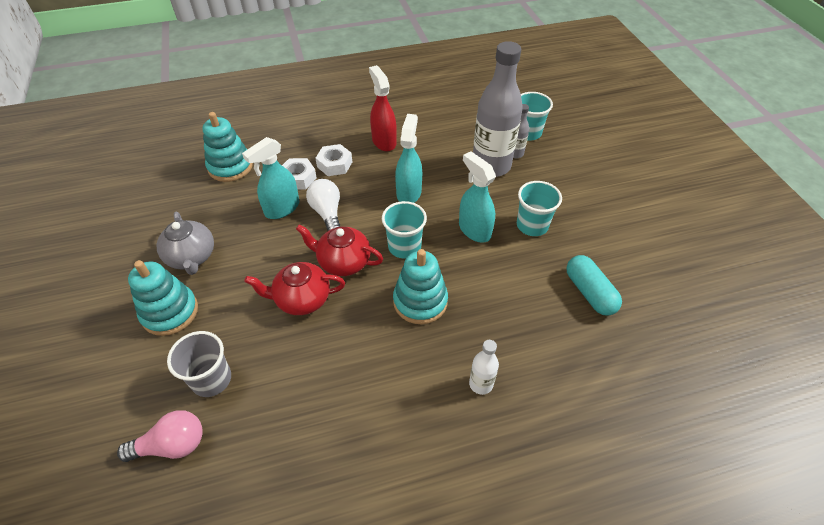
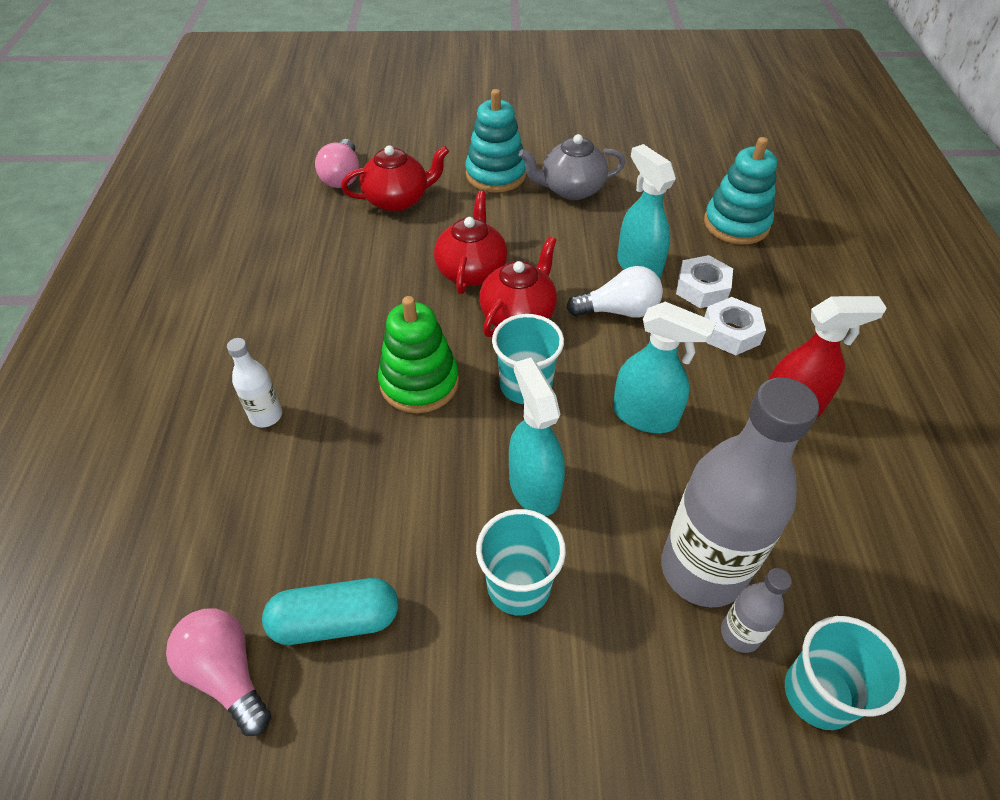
camera: 105 degrees right, 0 degrees up
grey cup [167,331,231,397] -> red teapot [341,145,449,212]
turquoise stacking toy [393,249,448,324] -> green stacking toy [378,296,459,413]
turquoise spray bottle [459,151,496,243] -> turquoise spray bottle turned 90 degrees counterclockwise [509,358,565,516]
none -> pink light bulb [166,609,271,736]

